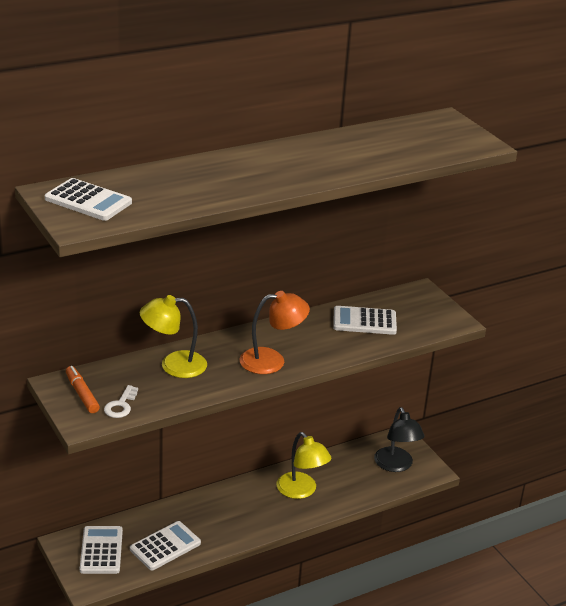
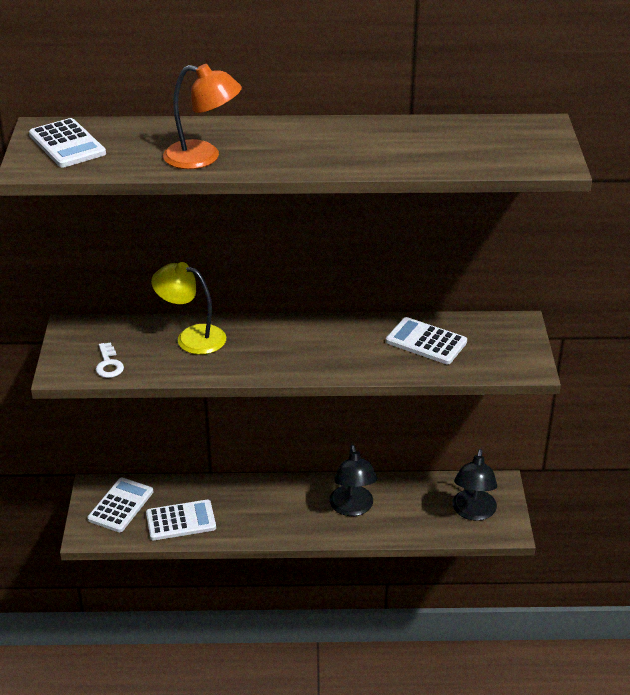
camera: 30 degrees right, 5 degrees up
orange marker [66,366,100,413] -> none
white key [104,385,138,418] -> white key turned 60 degrees counterclockwise [96,342,124,378]
orange lamp [240,291,310,374] -> orange lamp moved to [163,64,242,169]
yellow lamp [276,432,332,499] -> black lamp [330,445,377,516]

